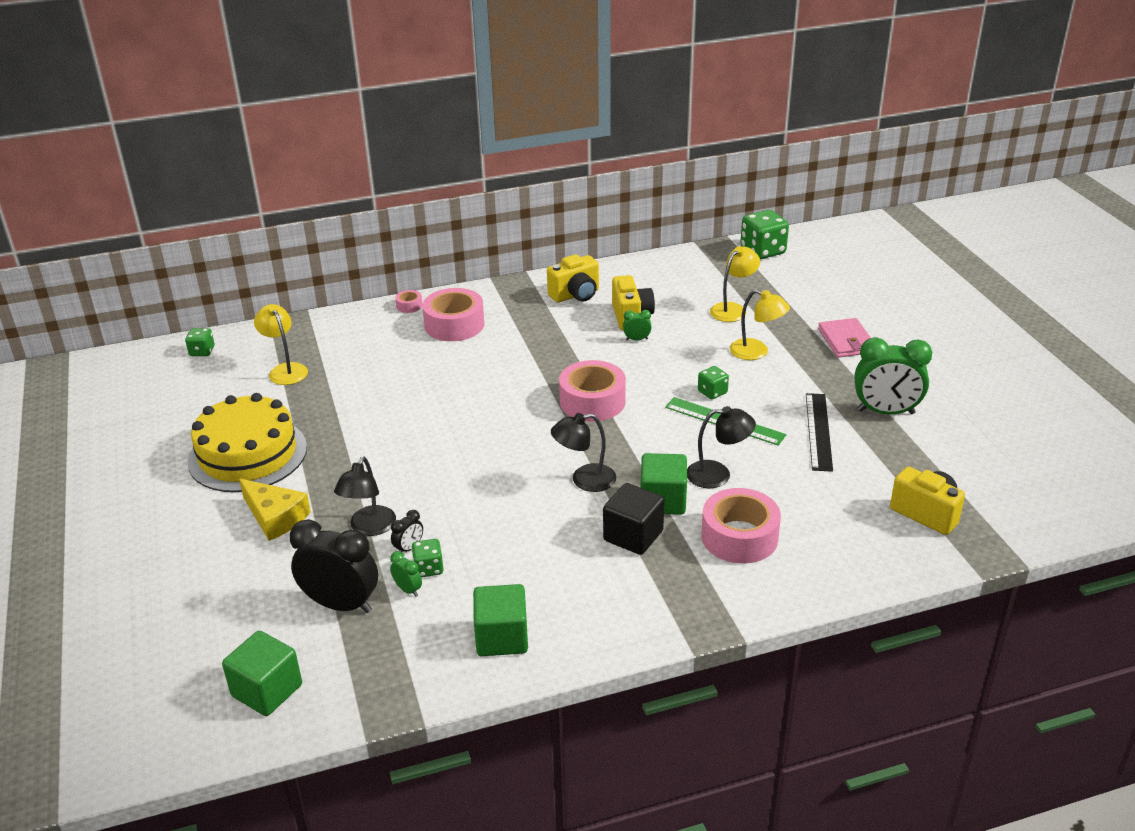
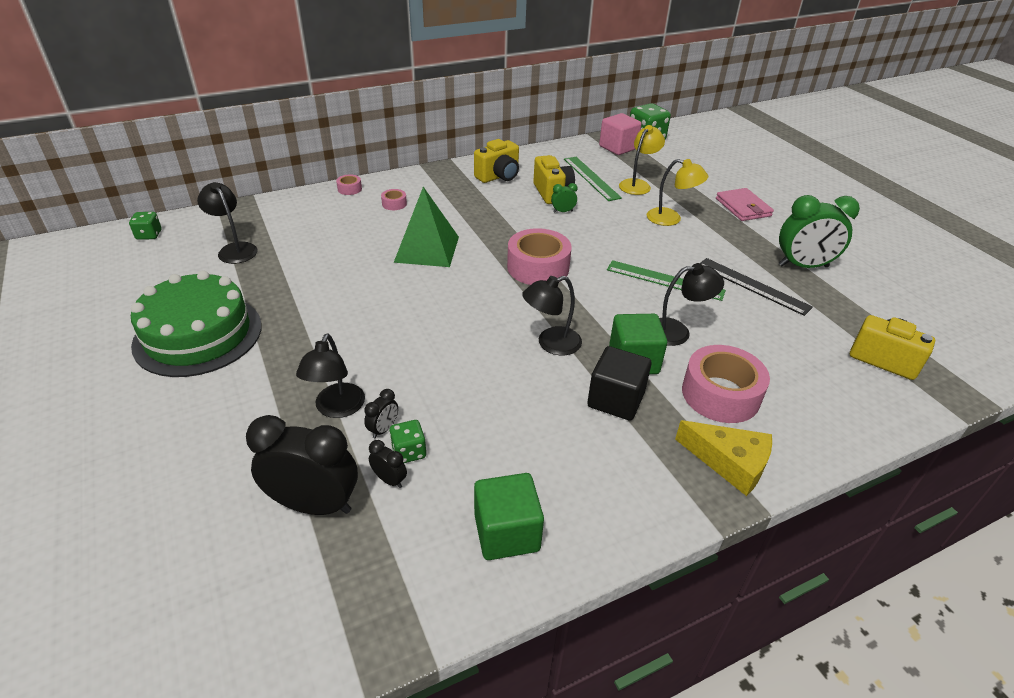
camera: 10 degrees left, 5 degrees up
yellow cake [188,393,307,492] -> green cake [131,270,262,377]
green cube [222,630,302,716] -> none
yellow cheese [239,479,311,541] -> yellow cheese moved to [675,420,772,496]
yellow lamp [254,304,308,385] -> black lamp [197,182,257,264]
green clock [390,551,422,597] -> black clock [369,440,407,488]
pink tape [422,288,484,341] -> pink tape [381,189,407,210], size x0.45
green dice [698,366,729,399] -> none
black ruler [806,393,833,472] -> black ruler turned 45 degrees counterclockwise [700,258,813,316]
none -> green pyramid [394,187,459,267]
none -> green ruler [564,157,622,201]
none -> pink cube [599,113,642,155]

